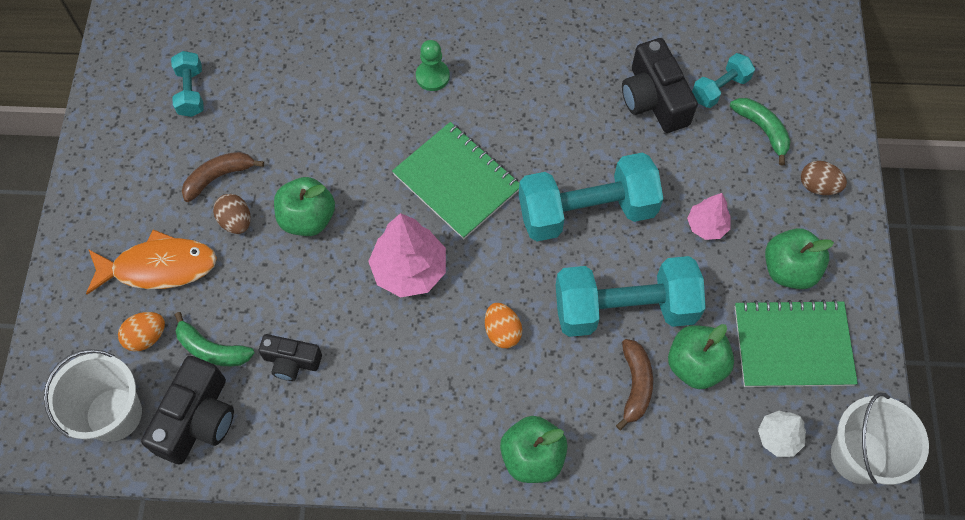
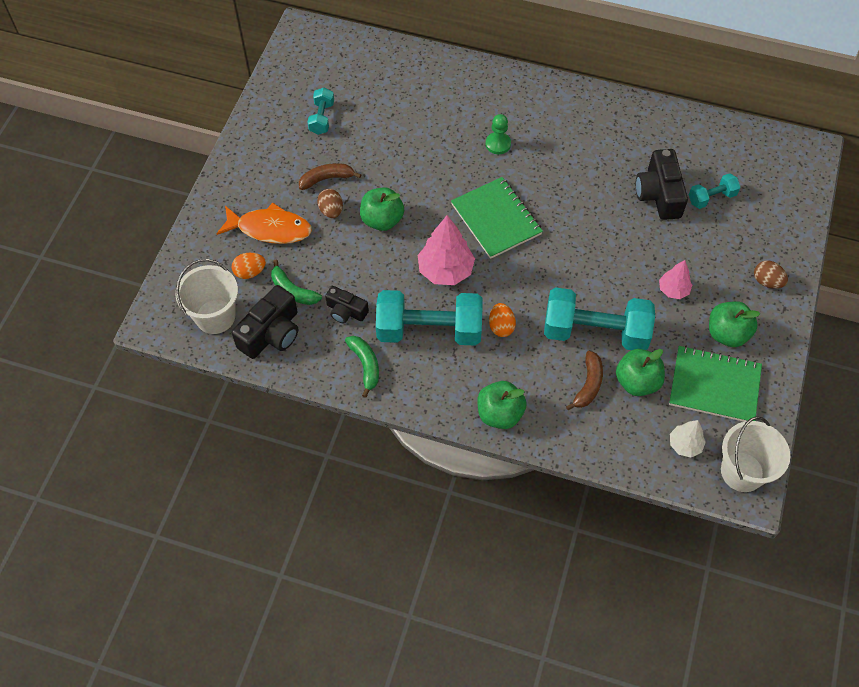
camera: 15 degrees right, 5 degrees down
turquoise dumbbell [519,152,663,241] -> turquoise dumbbell moved to [376,290,483,346]
green banana [730,98,790,165] -> green banana moved to [345,336,379,398]

